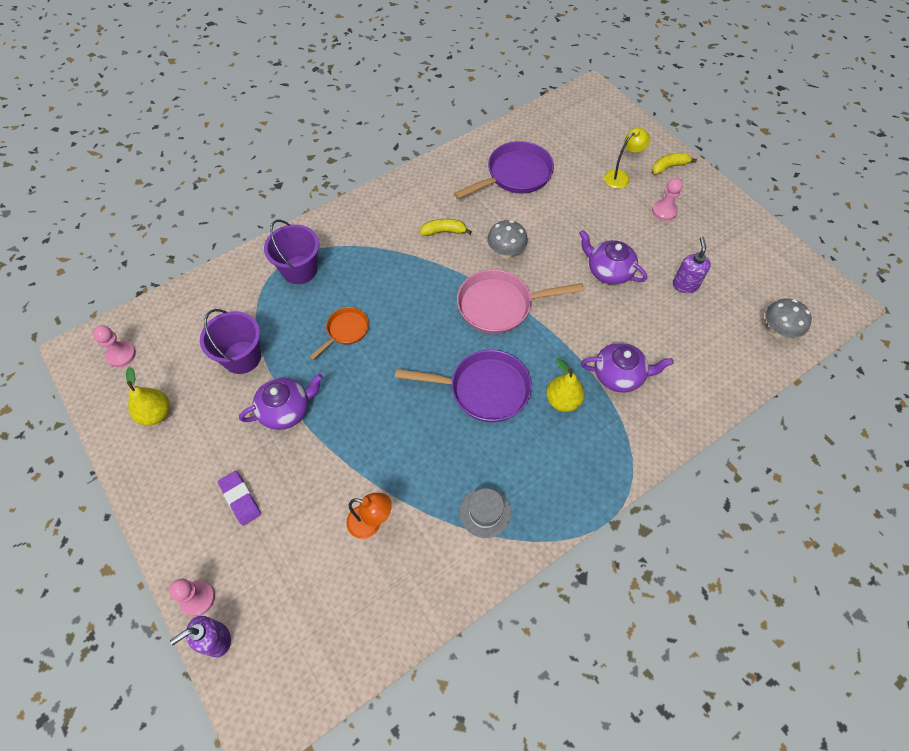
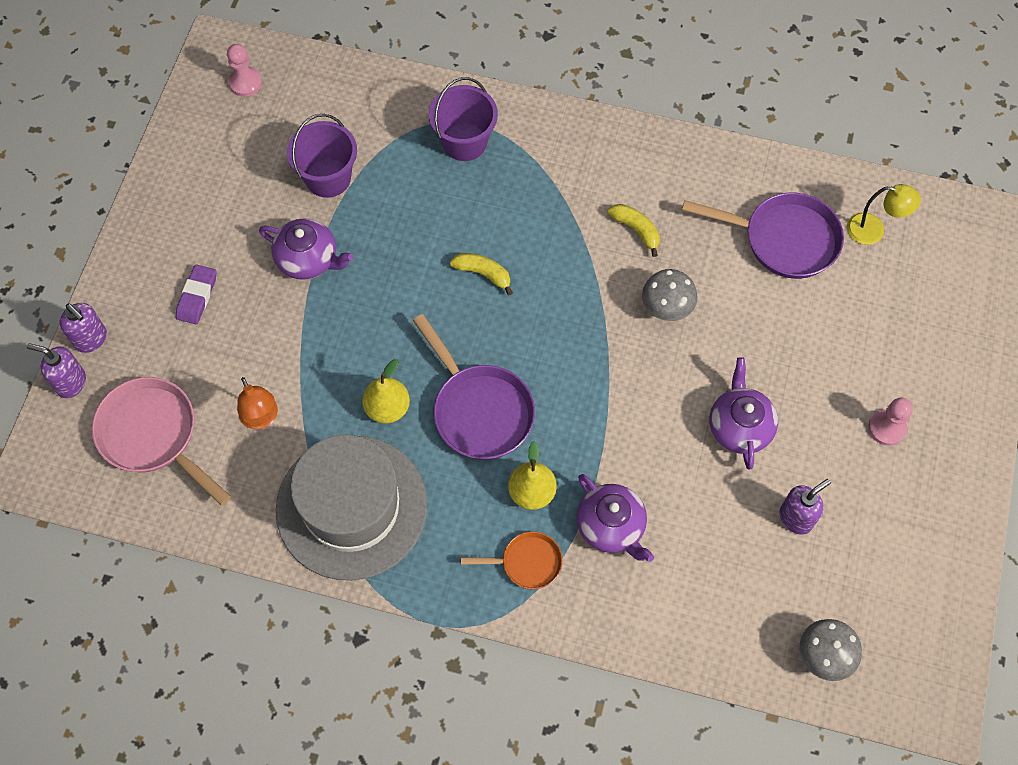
camera: 50 degrees right, 5 degrees up
yellow pear [126,367,170,426] -> yellow pear moved to [362,359,410,424]
pink pawn [169,579,215,616] -> purple soap dispenser [60,303,107,353]
orange pan [309,307,369,360] -> orange pan moved to [461,531,562,589]
pink pan [457,269,584,334] -> pink pan moved to [92,377,231,505]
grey hat [460,488,511,538] -> grey hat [276,434,427,581], size x2.47
yellow lamp [604,128,650,189] -> yellow lamp moved to [847,184,921,245]
yellow banana [652,153,697,174] -> yellow banana moved to [450,253,513,295]

